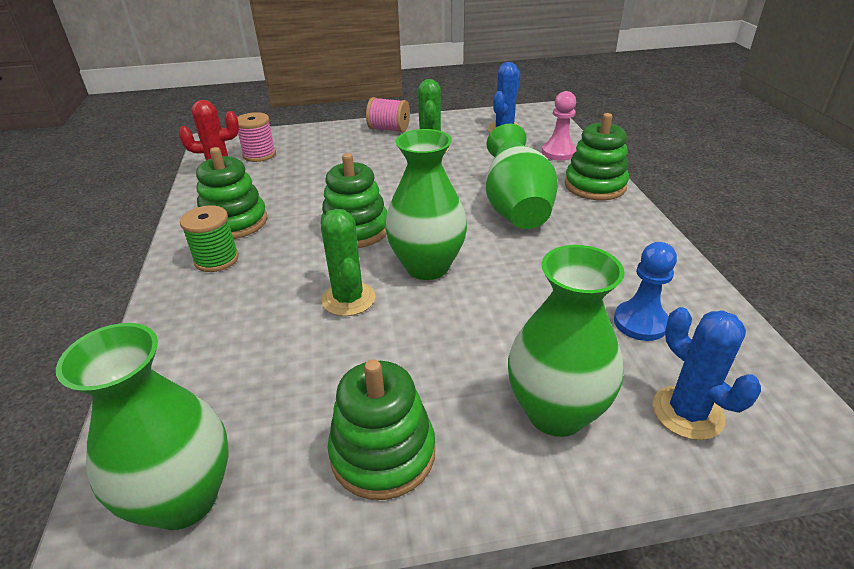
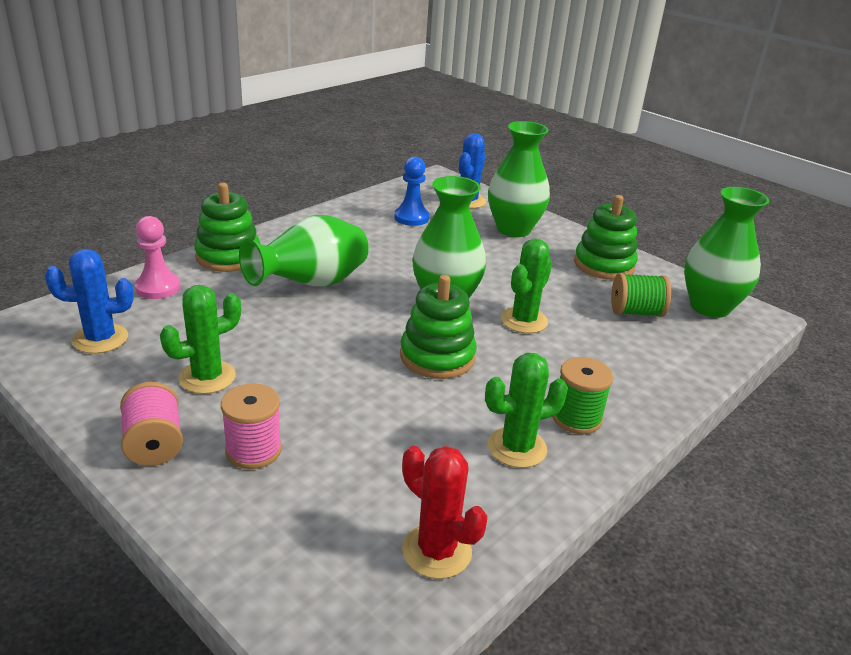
camera: 130 degrees left, 5 degrees down
green stacking toy [196,147,267,239] -> green cactus [485,353,568,468]
pink spool [237,112,276,162] -> pink spool moved to [221,383,282,469]
none -> green spool [611,273,671,317]

